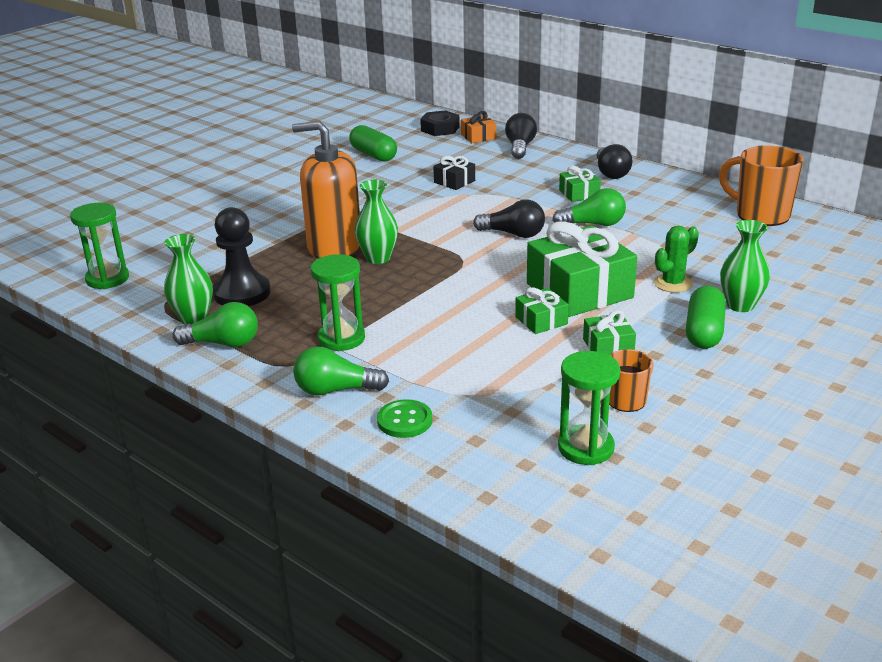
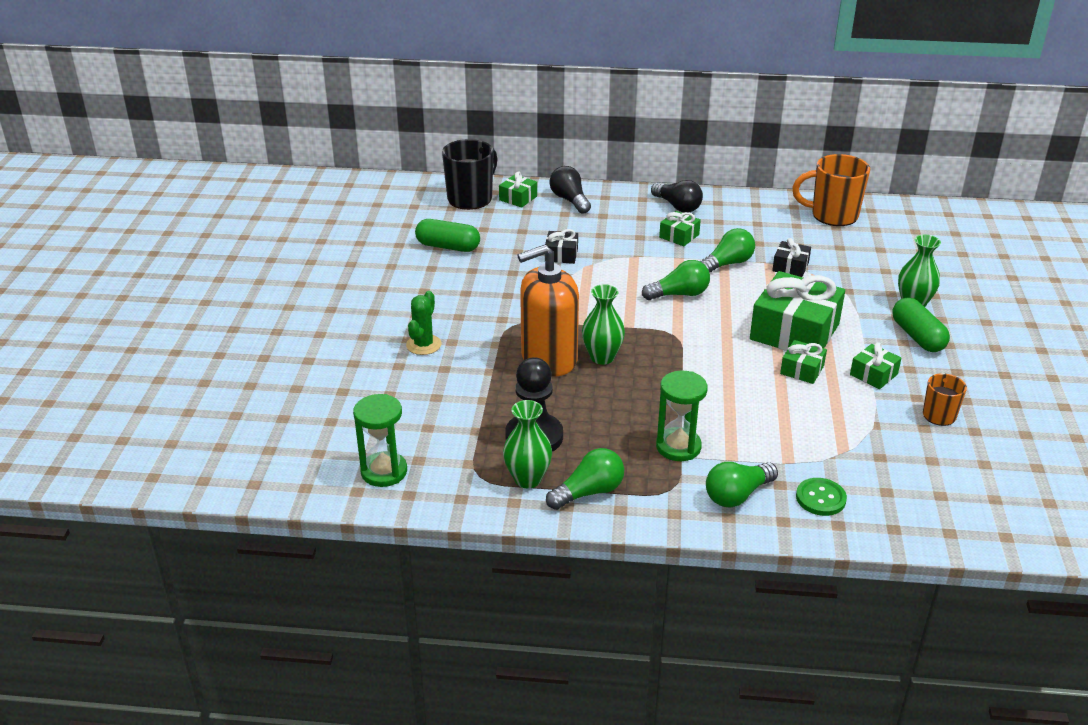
camera: 35 degrees left, 5 degrees up
black nut [420,110,460,136] -> black mug [442,139,497,210]
orange gift [461,111,497,143] -> green gift [499,171,537,208]
black light bulb [473,199,545,238] -> green light bulb [642,260,710,300]
green hourglass [558,351,620,465] -> none
green cactus [654,226,699,293] -> green cactus moved to [406,291,441,355]
none -> black gift [772,238,811,277]

